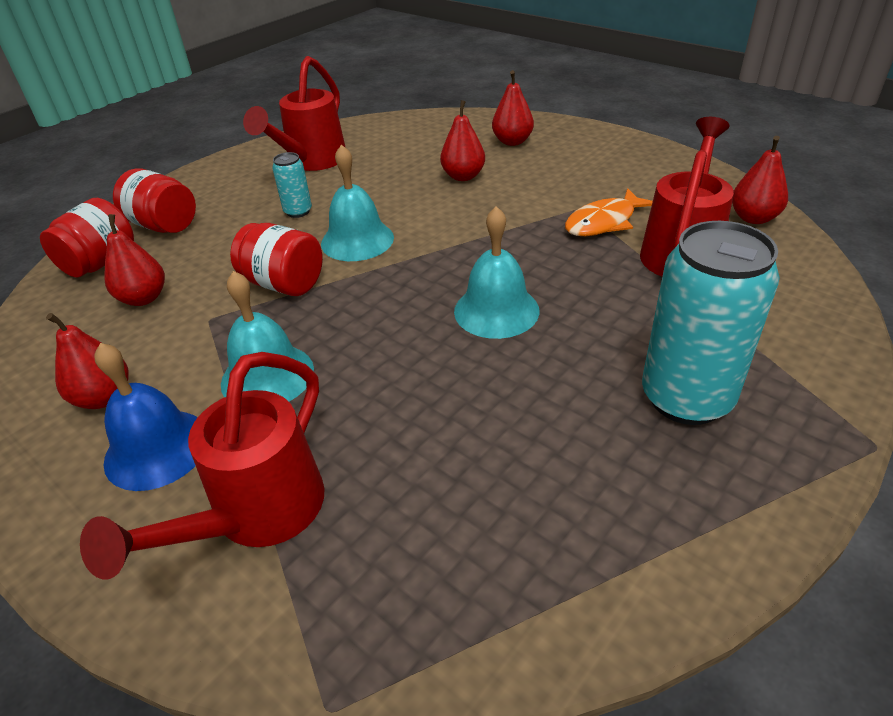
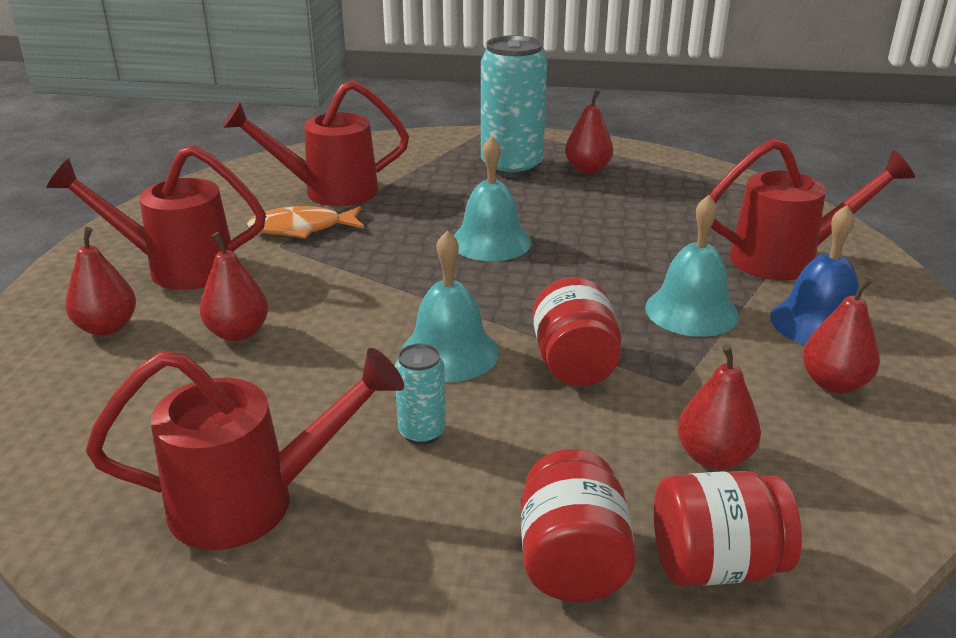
camera: 125 degrees left, 10 degrees down
orange fish [565,188,653,236] -> orange fish turned 150 degrees clockwise [247,206,364,239]
red pear [732,136,788,224] -> red pear moved to [565,90,613,174]
none -> red watering can [46,145,266,290]

